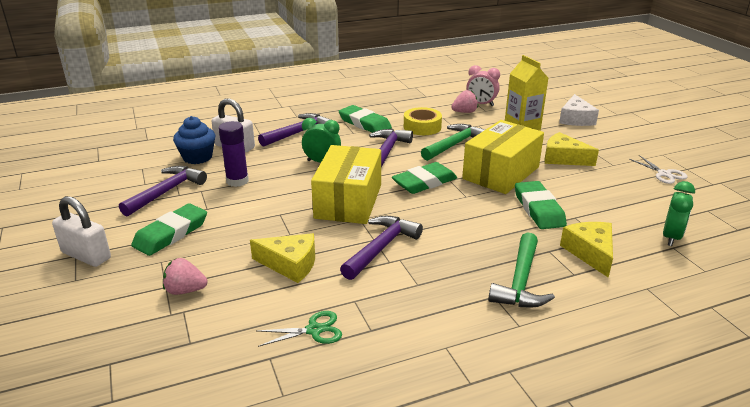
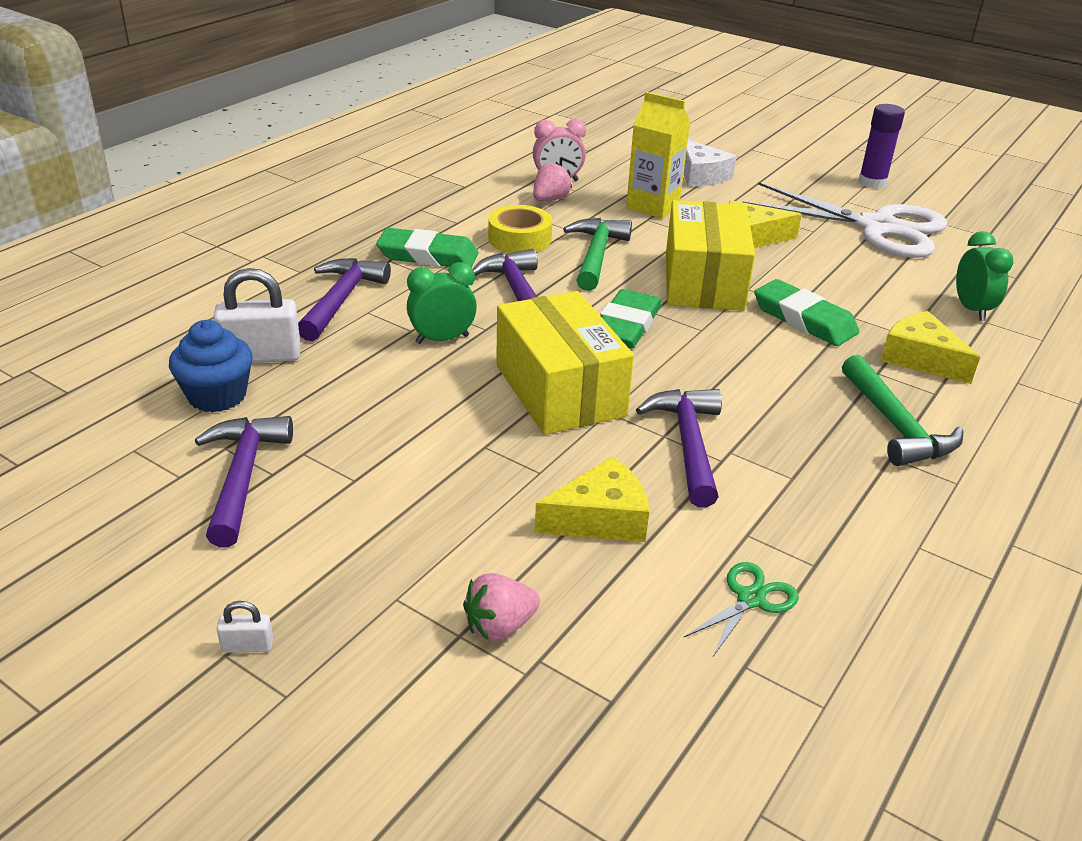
camera: 35 degrees left, 5 degrees up
white padlock [52,196,111,267] -> white padlock [216,601,273,653], size x0.46
green eraser [131,203,207,256] -> none
purple glue stick [219,121,249,187] -> purple glue stick moved to [858,104,905,189]
white scissors [629,155,688,184] -> white scissors [742,182,948,258], size x2.45

